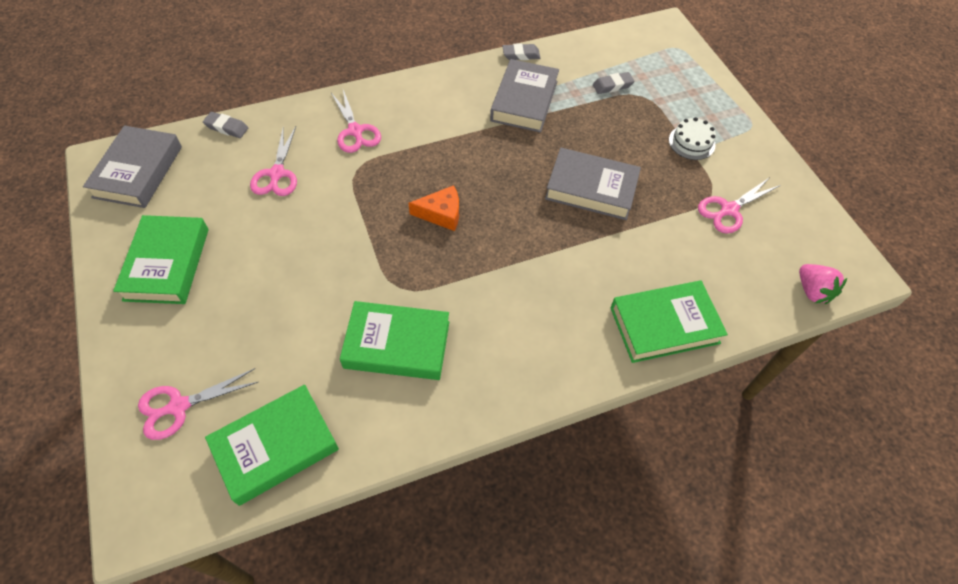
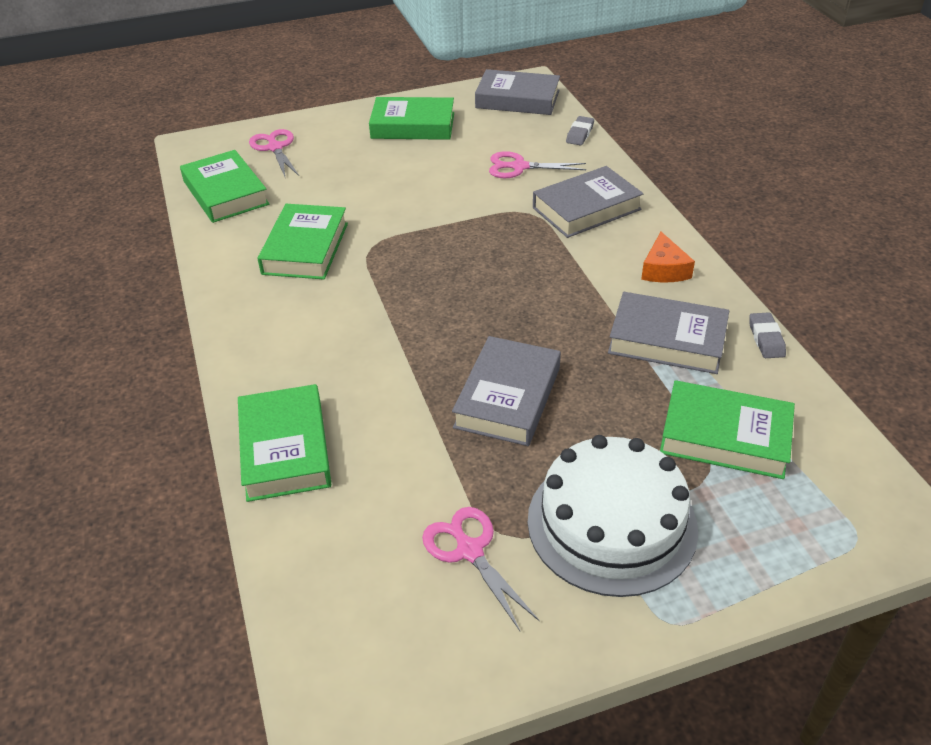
camera: 95 degrees right, 15 degrees down
pink scissors [331,90,381,153] -> grey book [533,166,644,238]
orange cheese [409,185,459,231] -> orange cheese moved to [641,232,695,283]
grey eraser [593,72,634,94] -> green book [660,380,795,479]
white cake [669,117,716,160] -> white cake [528,435,698,597], size x2.19
pink strawberry [799,264,847,304] -> none

